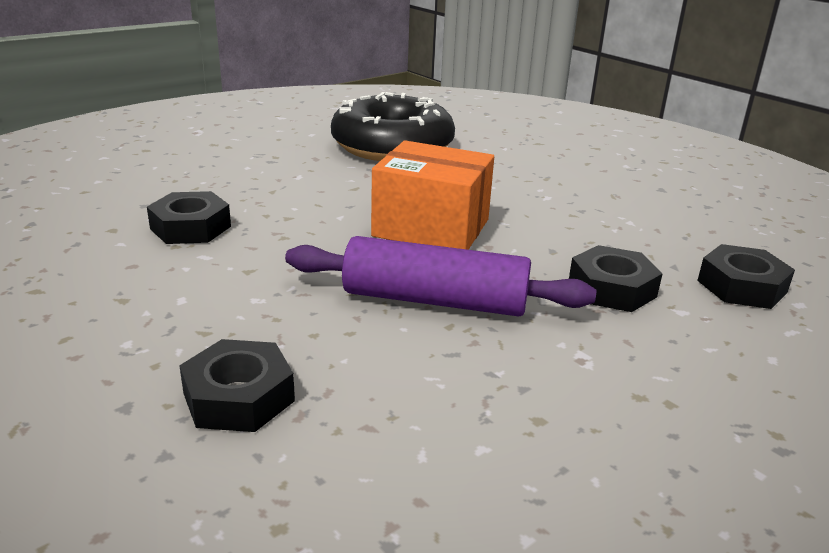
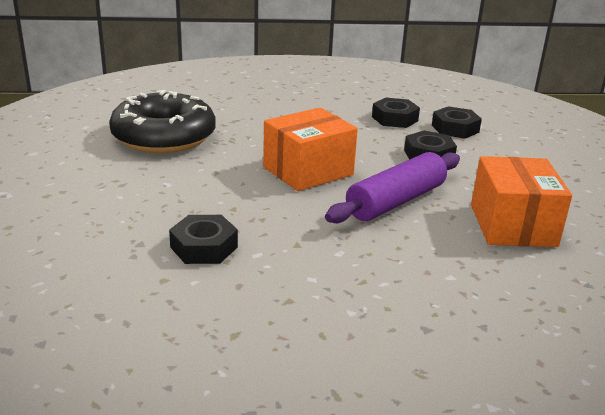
camera: 55 degrees left, 0 degrees up
black nut [179,339,295,432] -> black nut moved to [372,98,420,128]
none -> orange box [471,156,572,247]

